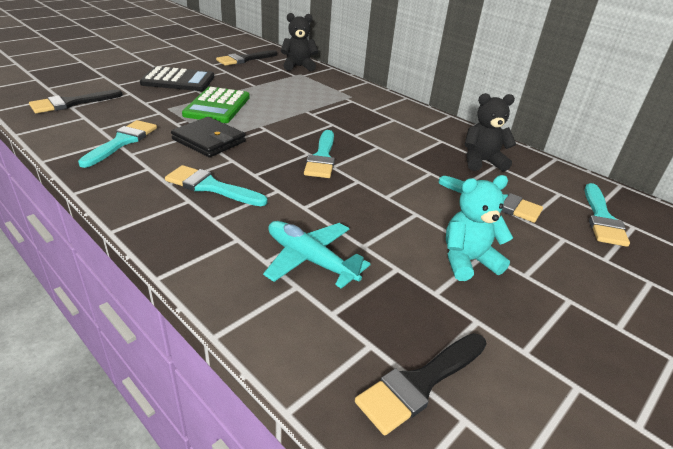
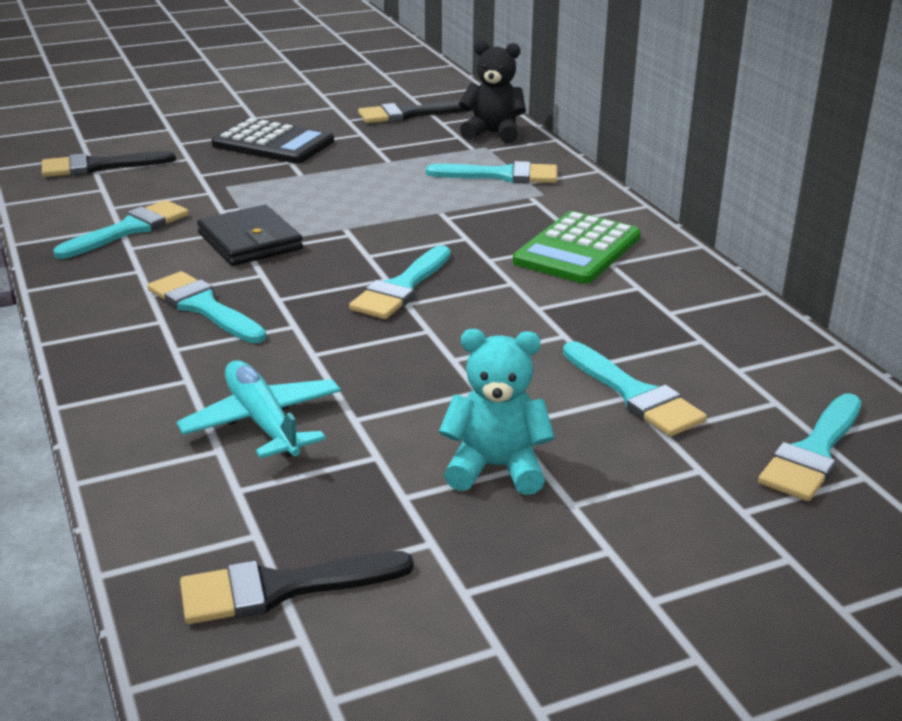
camera: 25 degrees right, 5 degrees down
green calculator [182,87,250,123] -> green calculator moved to [513,211,641,284]
black teddy bear [465,93,516,172] -> none
none -> turquoise brush [426,161,557,183]

